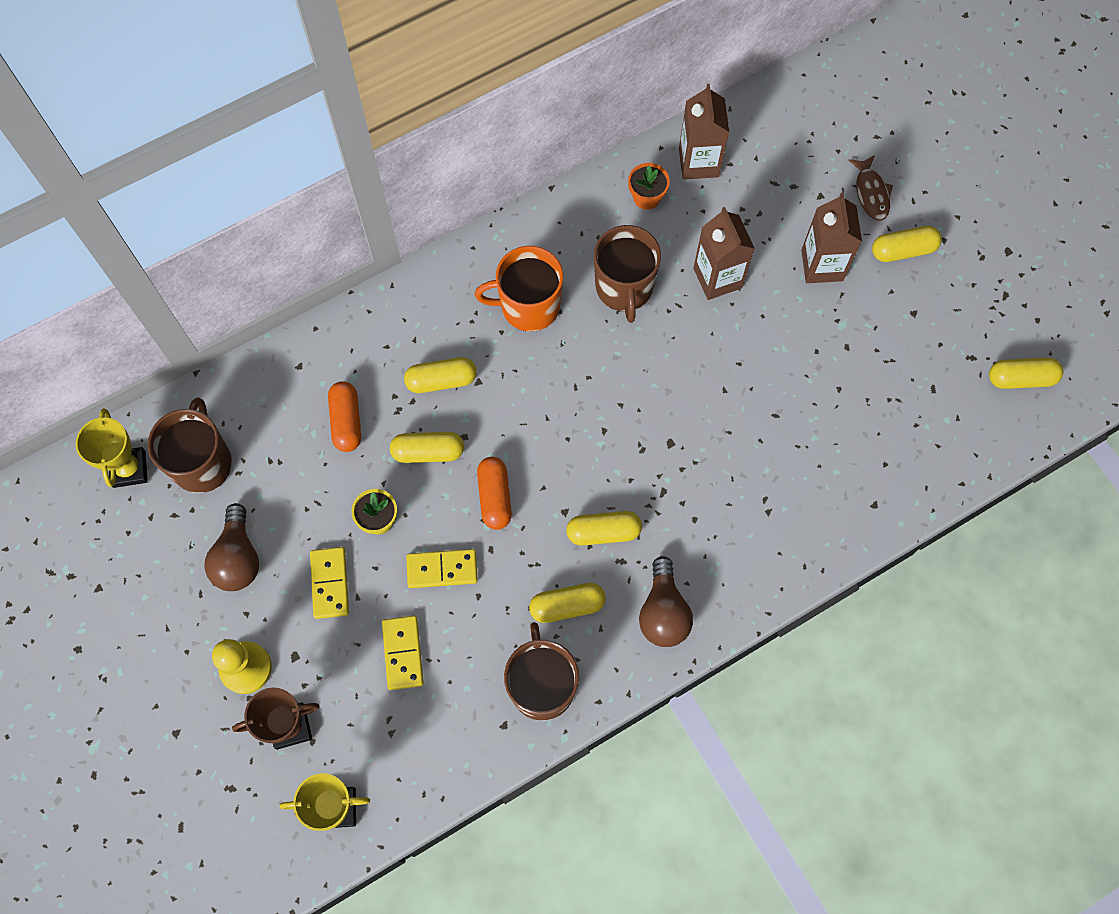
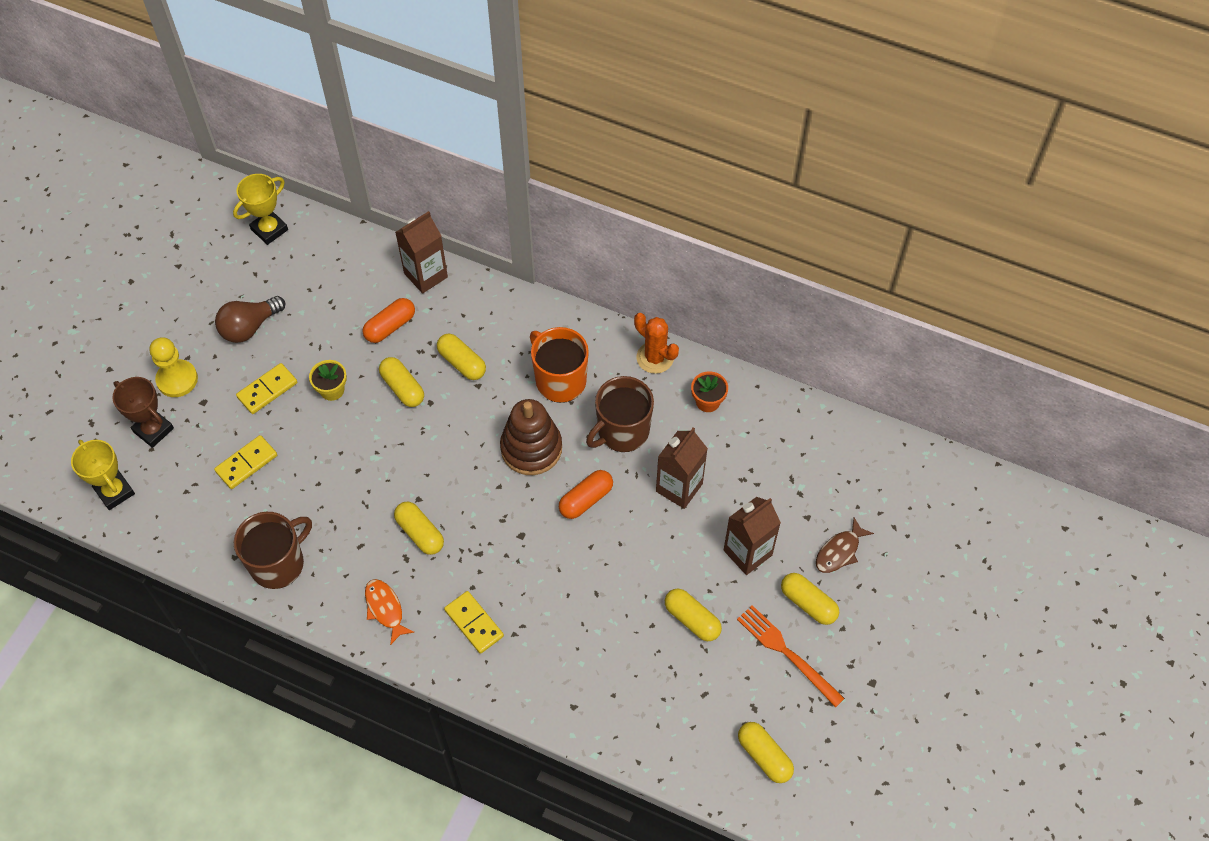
camera: 55 degrees right, 10 degrees down
brown mug [148,398,232,493] -> none
yellow domino [406,549,478,588] -> yellow domino moved to [444,591,504,654]
orange capsule [477,457,512,530] -> orange capsule moved to [559,470,613,519]
yellow capsule [529,583,606,623] -> yellow capsule moved to [665,589,722,641]
brown light bulb [639,556,693,647] -> orange fish [365,579,414,645]
brown carton [679,84,729,180] -> brown carton moved to [395,211,448,294]
none -> brown stacking toy [500,399,562,475]
none -> orange cactus [634,313,679,374]
none -> orange fork [737,605,845,707]

